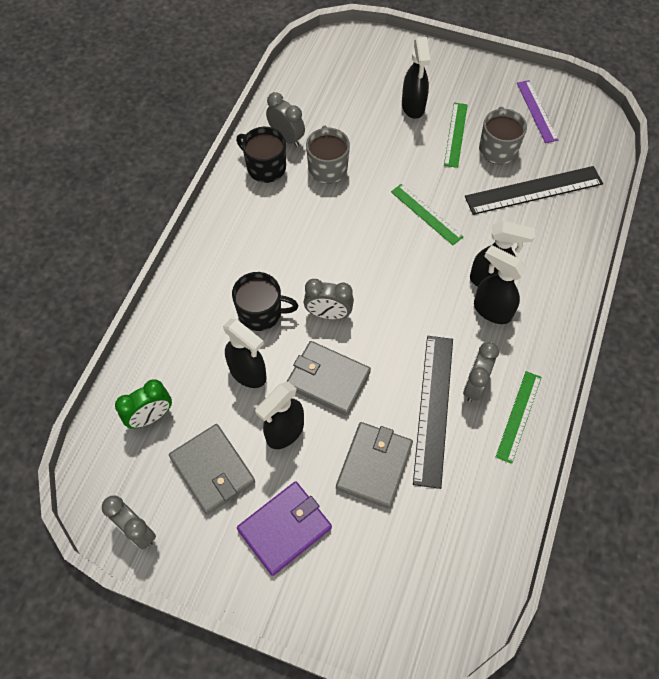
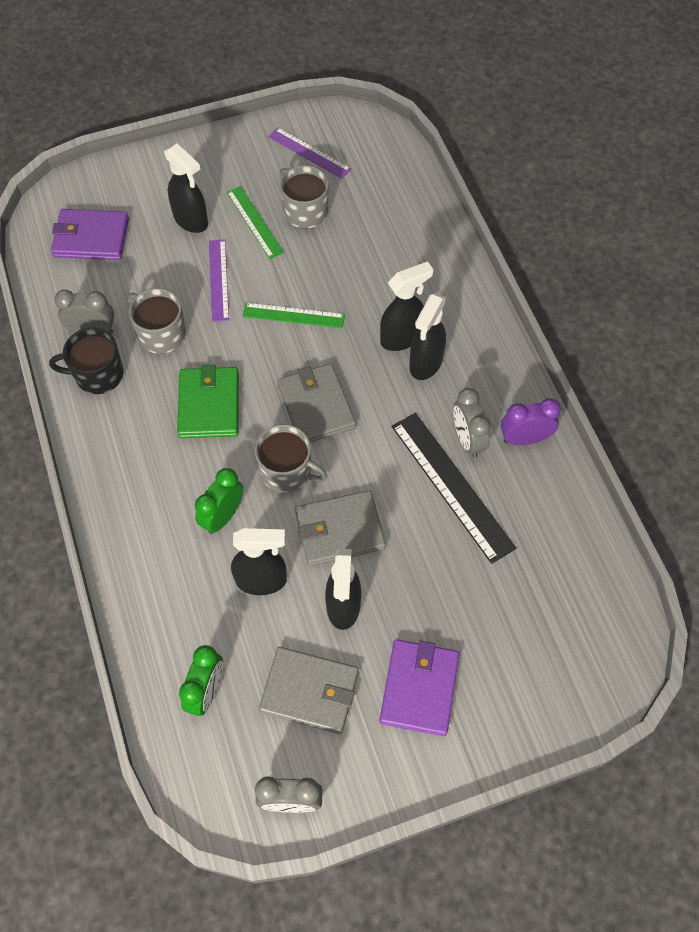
camera: 40 degrees left, 0 degrees up
black mug [232,272,298,331] -> green clock [195,468,244,534]
grey clock [304,279,354,320] -> grey mug [254,424,327,492]
grey wallet [336,422,413,509] -> grey wallet moved to [277,363,356,443]
black ruler [465,166,603,215] -> none
black spray bottle [474,245,527,324] -> black spray bottle turned 60 degrees counterclockwise [409,293,446,380]
green ruler [496,371,542,464] -> purple clock [501,398,561,445]
none -> purple wallet [51,209,129,260]
none -> green wallet [177,365,239,438]
none -> purple ruler [209,240,229,322]

